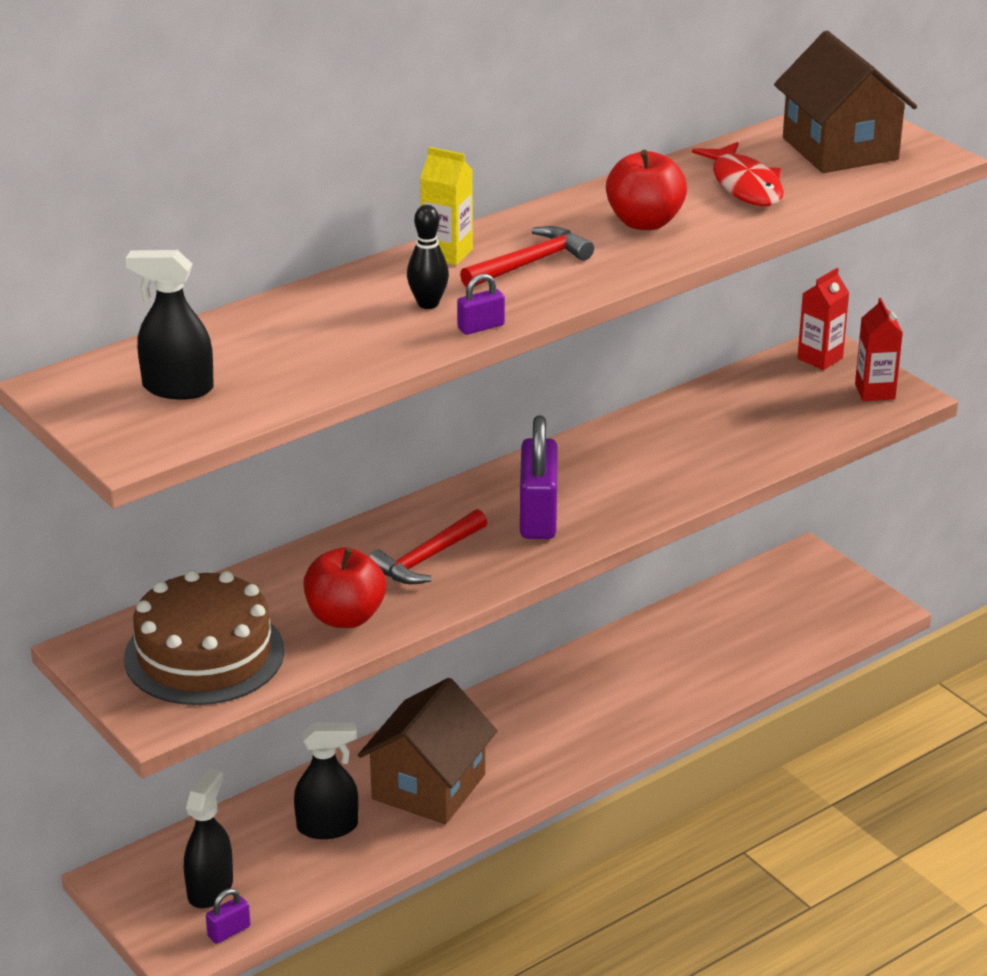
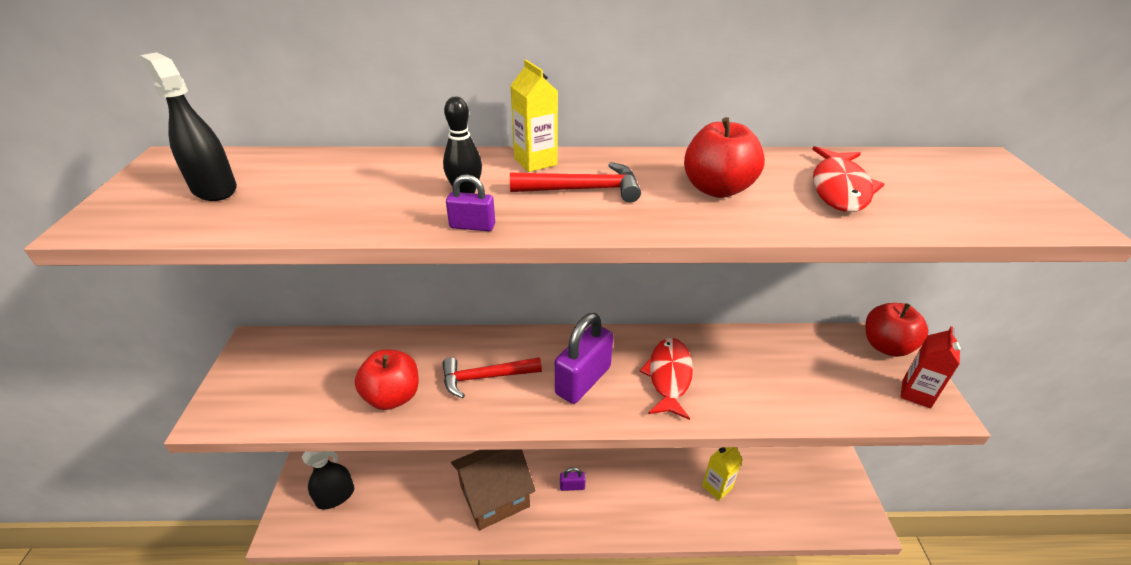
camera: 35 degrees right, 5 degrees up
brown cake [124,570,285,705] -> none
purple padlock [206,889,250,944] -> purple padlock moved to [560,467,586,491]
black spray bottle [294,722,358,839] -> none
brown house [774,31,917,173] -> none
red carton [797,268,849,370] -> red apple [865,303,928,357]
none -> red fish [640,338,693,420]
none -> yellow carton [702,447,743,501]

